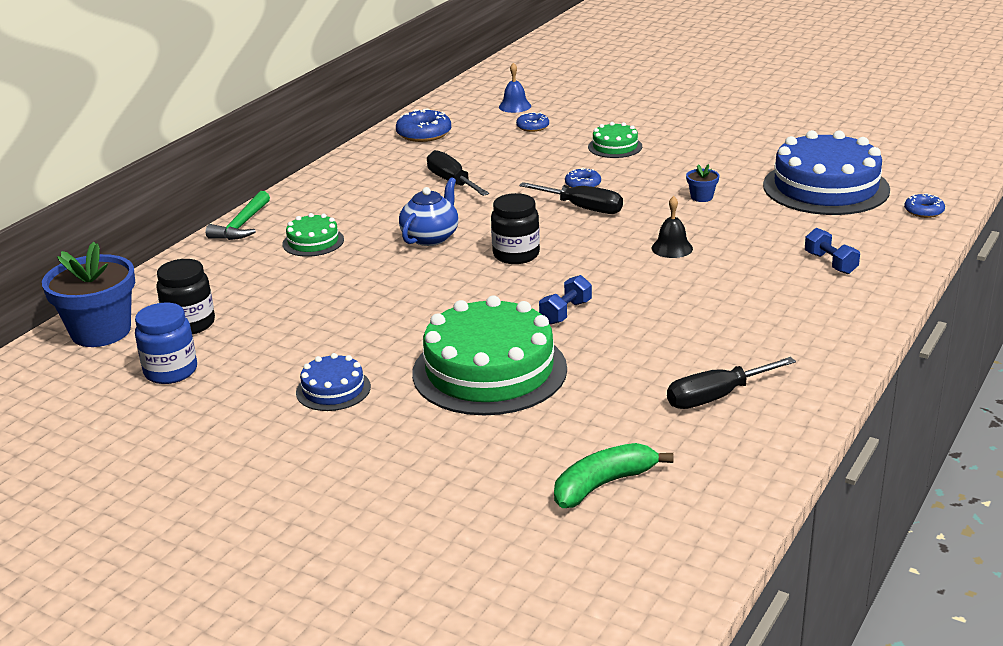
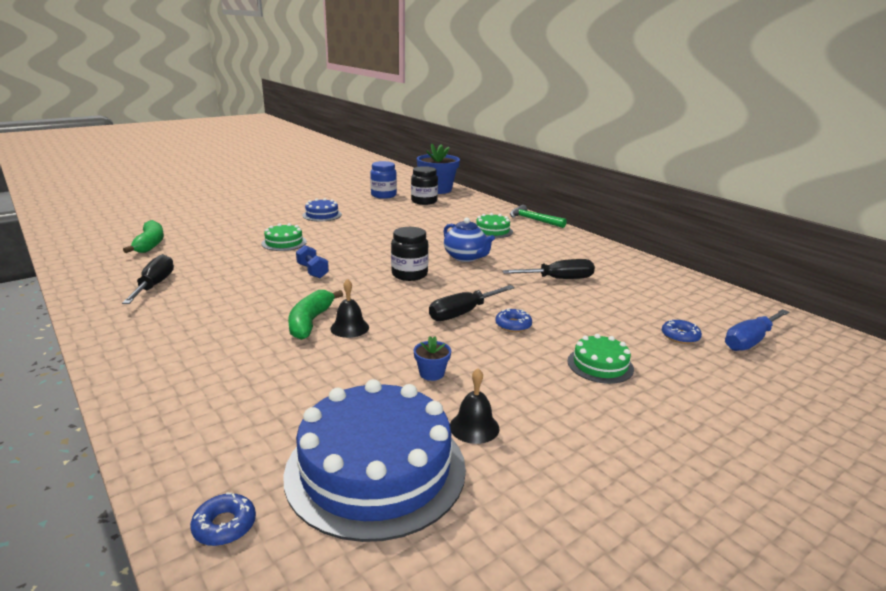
camera: 110 degrees right, 5 degrees down
blue donut [396,108,451,142] -> none
green cake [412,295,567,415] -> green cake [261,223,307,251], size x0.48
blue bell [499,63,531,113] -> blue screwdriver [725,309,789,351]
blue dumbbell [805,228,860,274] -> none
none -> green banana [288,290,343,340]
none -> black bell [450,368,499,444]

